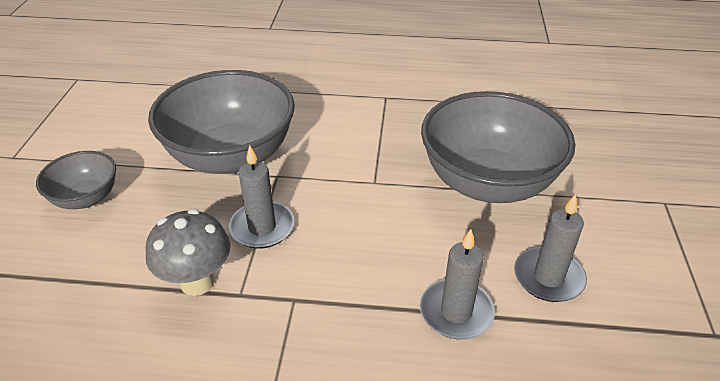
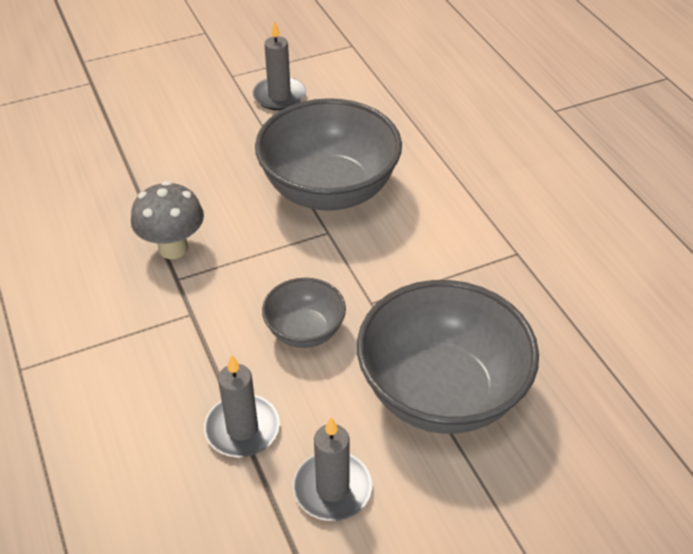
camera: 60 degrees right, 5 degrees up
grey bowl [36,151,116,209] -> grey bowl moved to [262,278,346,348]
grey candle [228,145,294,249] -> grey candle moved to [253,21,306,111]

